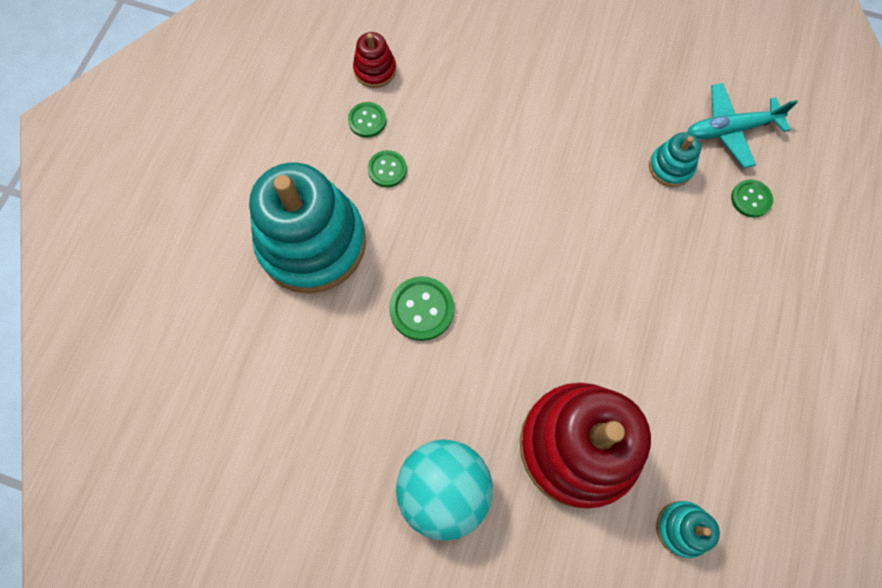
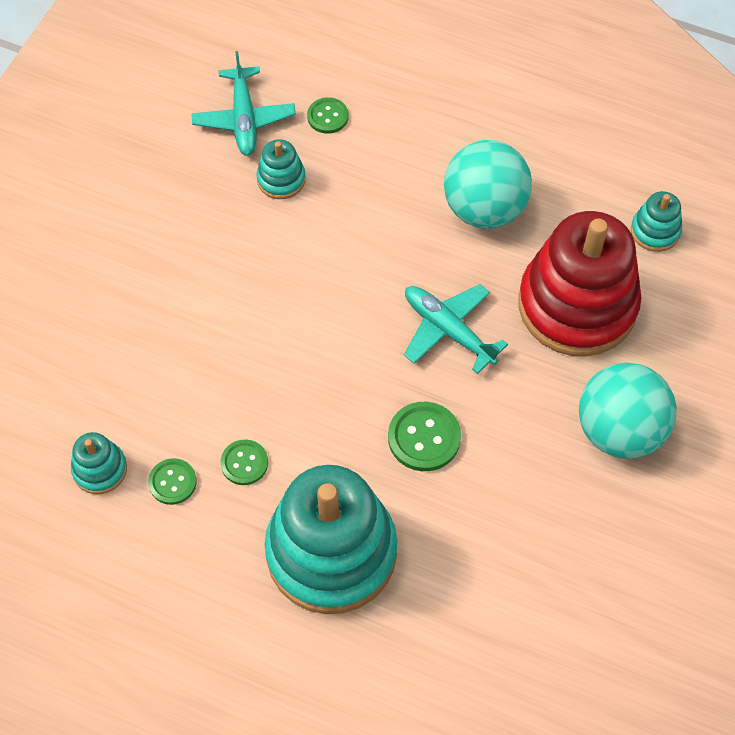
camera: 85 degrees left, 10 degrees down
red stacking toy [353,32,396,88] -> turquoise stacking toy [71,432,127,494]
none -> turquoise plane [404,284,508,374]
none -> turquoise ball [444,140,532,229]

